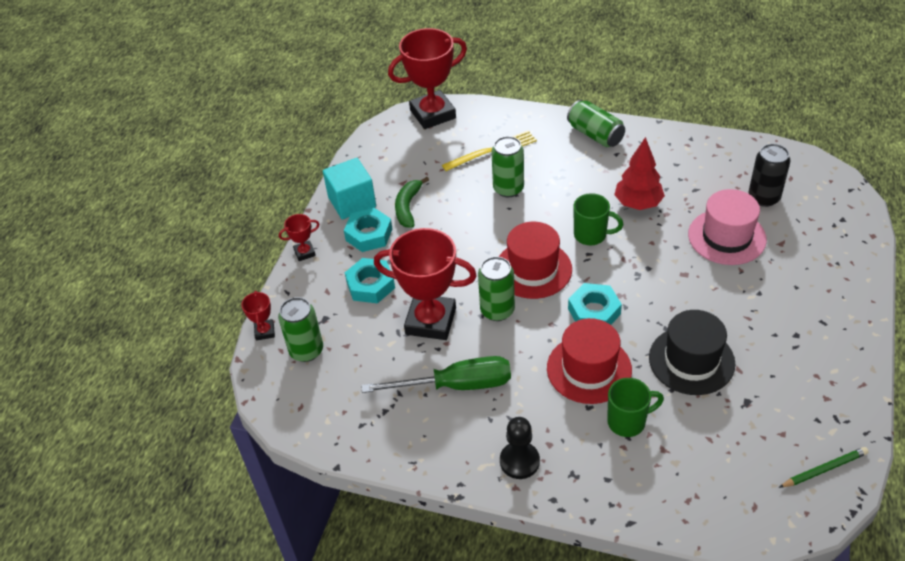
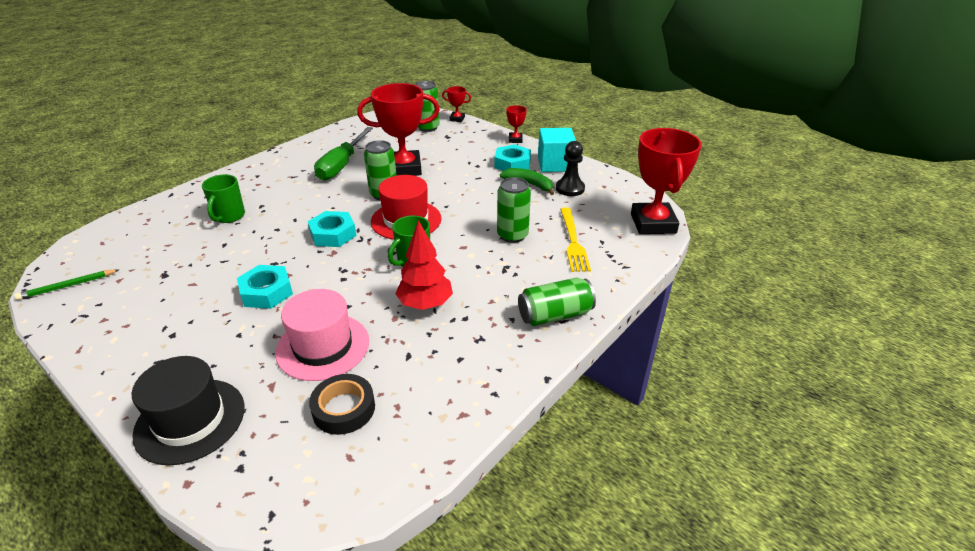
camera: 110 degrees right, 10 degrees down
turquoise nut [345,258,395,303] -> turquoise nut moved to [237,265,293,309]
red trophy [374,228,477,340] -> red trophy turned 45 degrees clockwise [357,83,440,176]
black pawn [500,417,540,479] -> black pawn moved to [556,141,585,196]
red hat [547,318,632,404] -> none
black hat [649,310,735,395] -> black hat moved to [132,356,245,466]
black can [748,144,791,207] -> black tape [309,374,375,435]
green pencil [779,447,869,488] -> green pencil turned 60 degrees clockwise [15,269,119,300]

